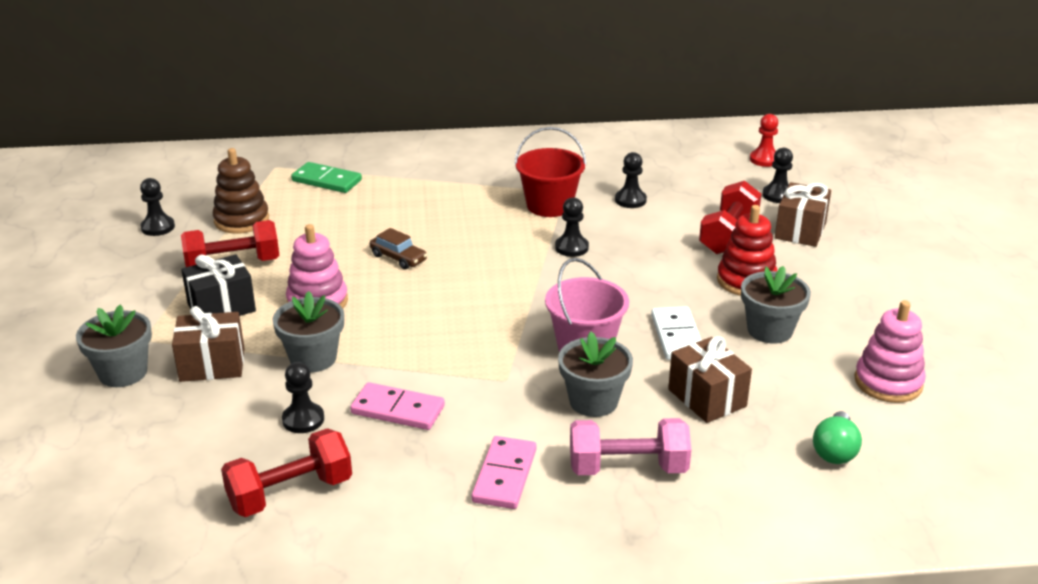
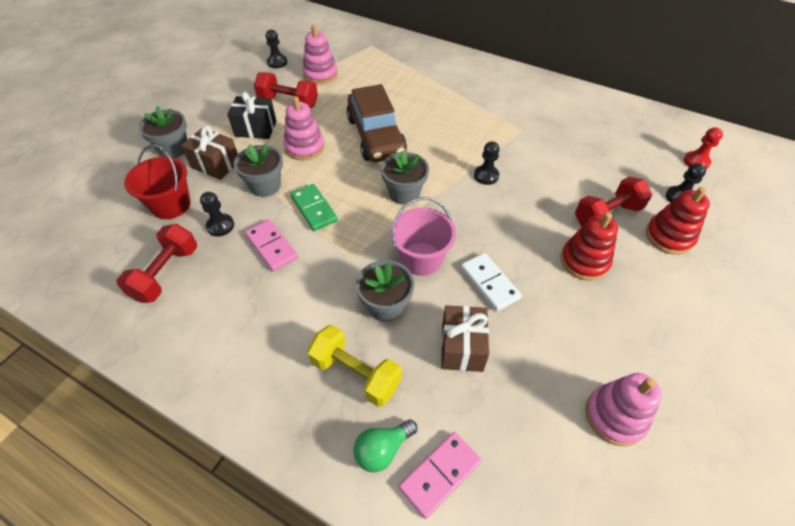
camera: 35 degrees right, 20 degrees up
brown stacking toy [213,148,269,234] -> pink stacking toy [302,25,338,84]
red dumbbell [221,428,352,517] -> red dumbbell turned 75 degrees counterclockwise [117,224,197,303]
green domino [291,162,362,193] -> green domino moved to [290,184,338,231]
brown car [370,228,427,269] -> brown car [347,84,407,162], size x2.32
pink domino [472,436,536,509] -> pink domino moved to [399,432,481,519]
red bucket [514,127,586,217] -> red bucket moved to [124,144,191,219]
pink dumbbell [570,418,691,475] -> yellow dumbbell [307,325,402,407]
black pawn [615,152,647,208] -> none
white domino [651,306,702,360] -> white domino turned 60 degrees counterclockwise [461,253,522,311]
grey flower pot [741,266,811,344] -> grey flower pot moved to [381,150,429,205]
brown gift [775,182,831,247] -> red stacking toy [646,187,710,255]
green light bulb [813,411,862,464] -> green light bulb moved to [353,419,417,473]

